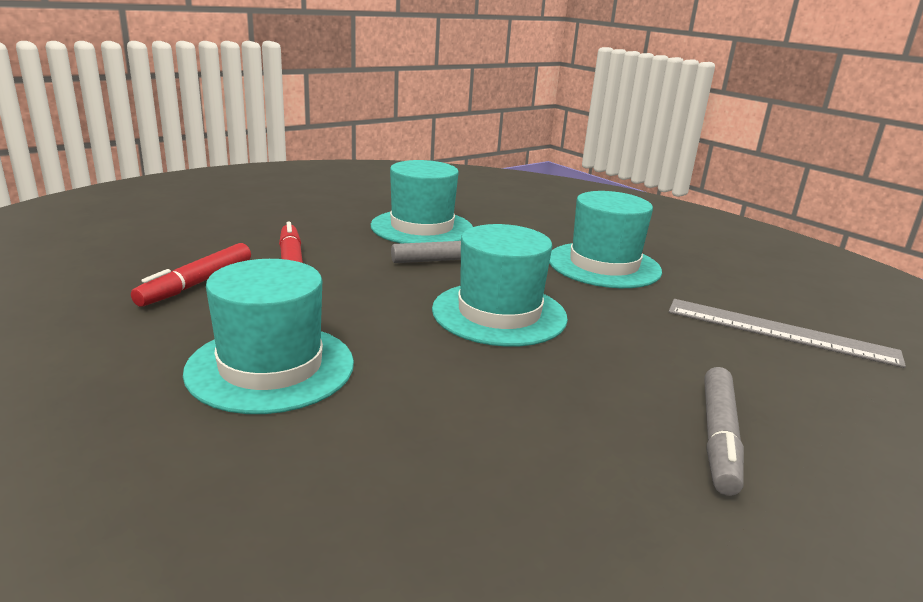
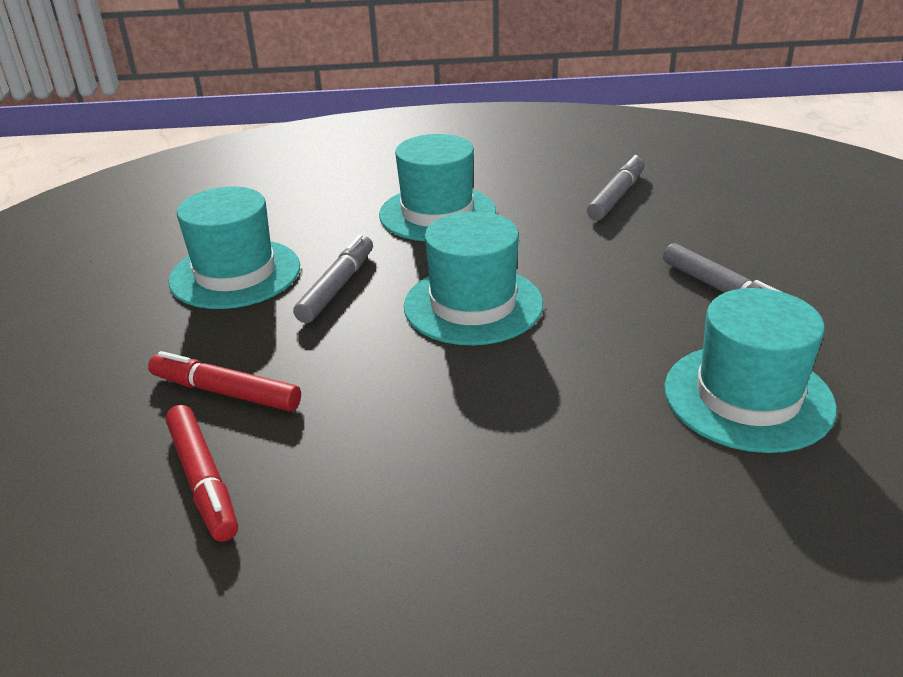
camera: 50 degrees left, 10 degrees up
turquoise hat [183,259,354,414] -> turquoise hat moved to [665,288,837,453]
grey ruler [669,299,906,368] -> grey marker [587,155,645,220]

